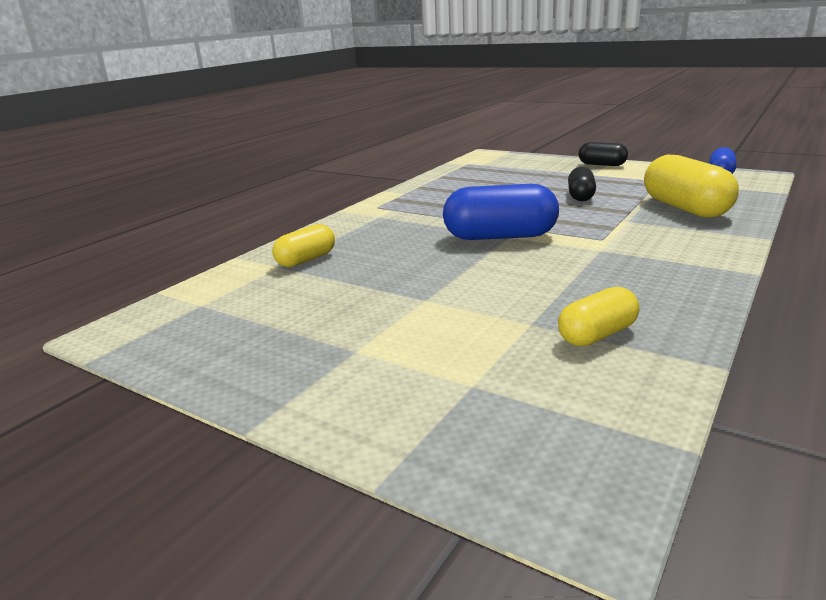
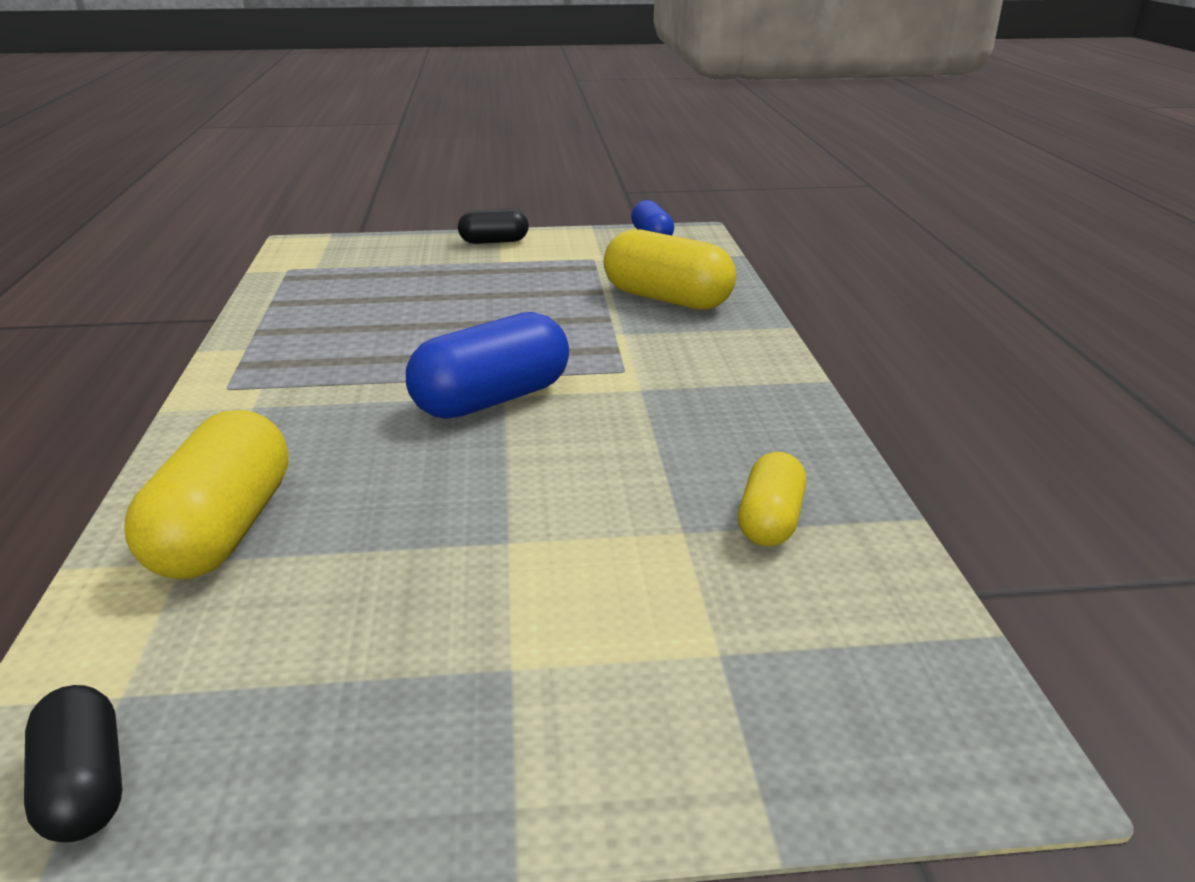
camera: 40 degrees left, 5 degrees up
yellow capsule [272,224,335,267] -> yellow capsule [125,410,288,579], size x1.71
black capsule [568,167,596,201] -> black capsule moved to [24,685,123,842]

